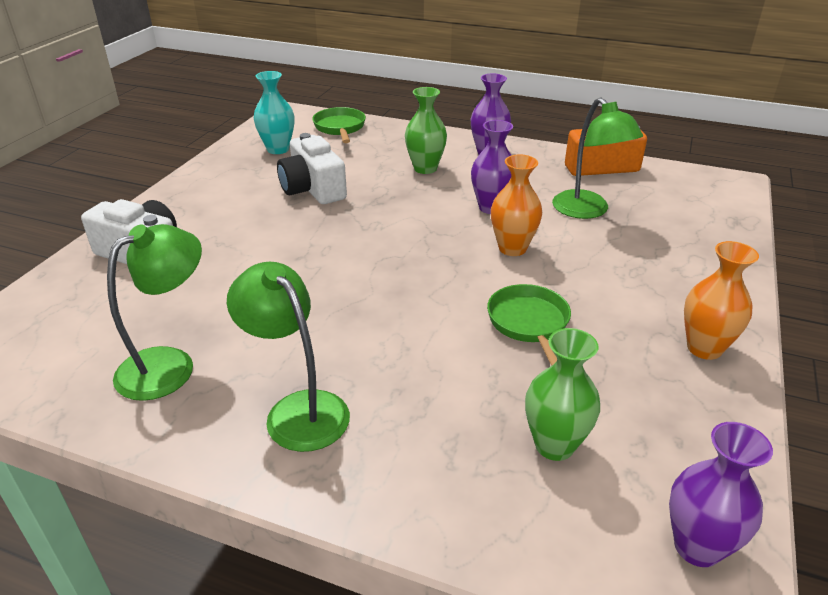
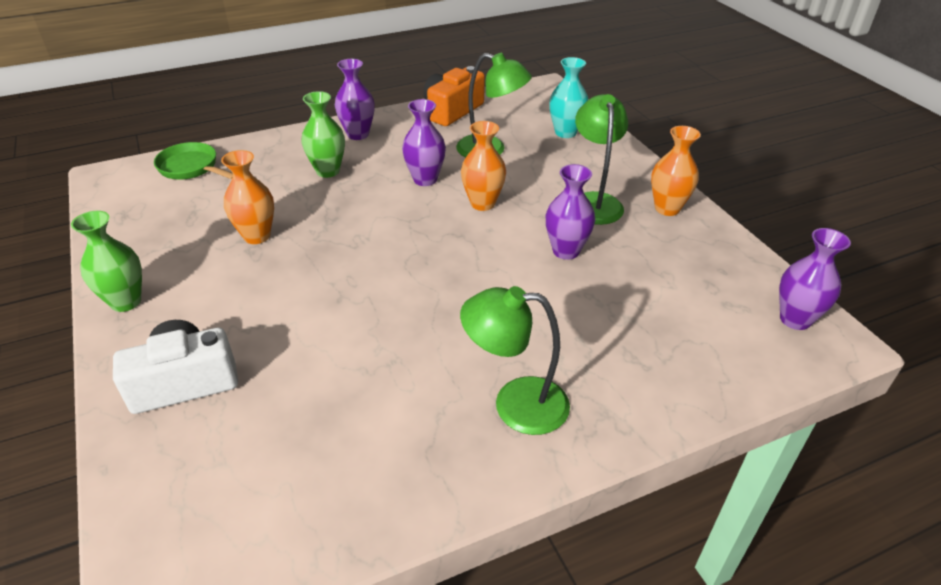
camera: 45 degrees left, 5 degrees up
green lamp [107,224,202,401] -> green lamp moved to [575,94,628,225]
turquoise vase [254,71,294,154] -> turquoise vase moved to [549,57,588,138]
white camera [277,133,347,204] -> orange vase [221,150,274,244]
green pan [487,284,571,366] -> purple vase [546,164,595,260]
green vase [525,328,600,461] -> green vase moved to [71,211,142,312]

